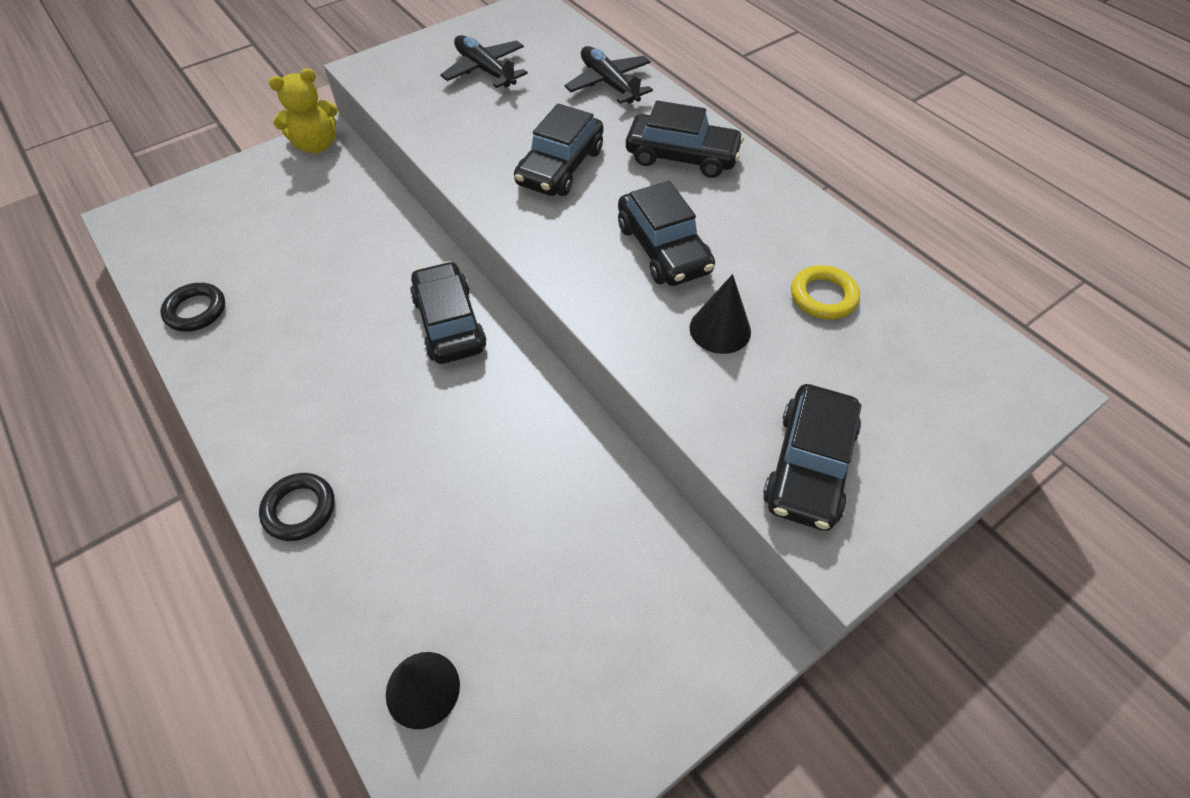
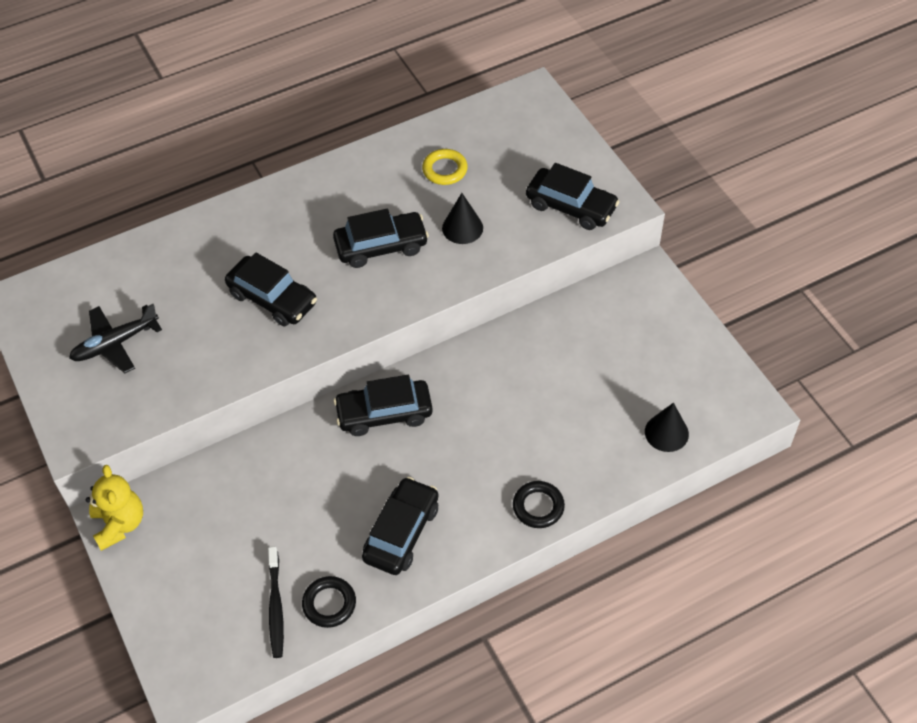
camera: 80 degrees left, 0 degrees up
black plane [564,46,653,104] -> none
black car [626,100,744,178] -> black car moved to [362,477,438,575]
none -> black toothbrush [268,546,284,658]

